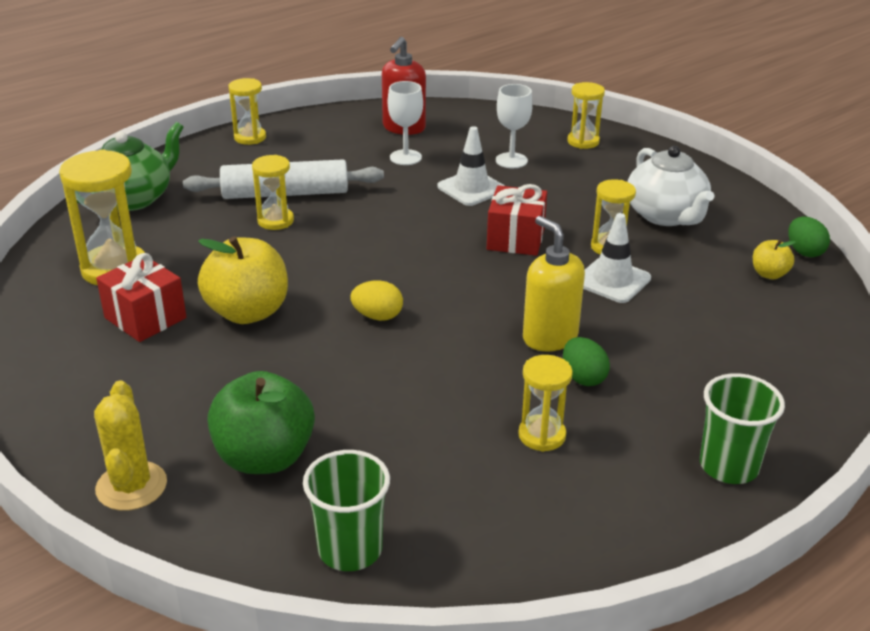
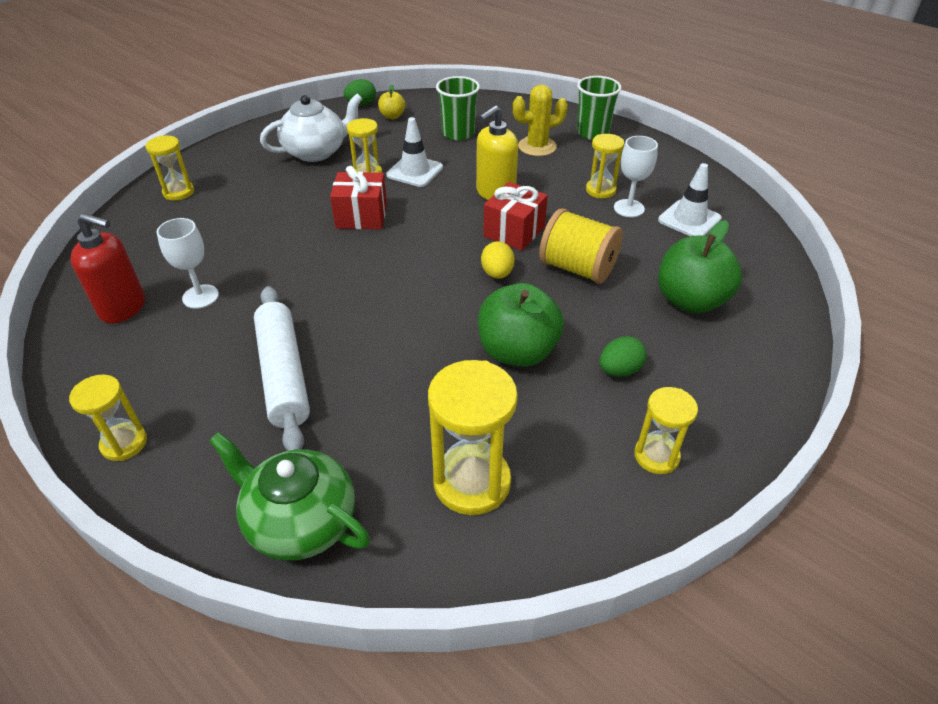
camera: 100 degrees left, 10 degrees up
yellow cactus [94,380,167,511] -> yellow cactus moved to [513,85,568,156]
red gift [96,253,186,342] -> red gift moved to [483,182,548,251]
yellow apple [198,237,288,324] -> green apple [478,283,564,367]
yellow hourglass [252,155,294,230] -> yellow hourglass moved to [634,387,698,474]
green cup [303,450,390,571] -> green cup moved to [436,76,480,140]
white traffic cone [437,126,504,206] -> white traffic cone moved to [658,163,722,236]
white goblet [496,84,533,168] -> white goblet moved to [614,136,658,217]
green egg [563,337,610,386] -> green egg moved to [600,336,647,377]
none -> yellow spool [539,209,623,284]

